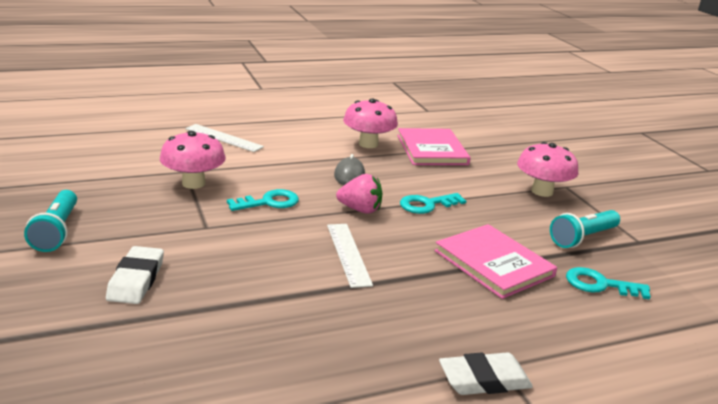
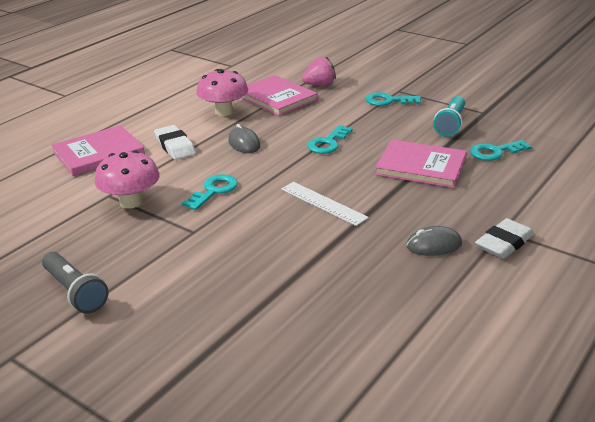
camera: 30 degrees left, 5 degrees up
turquoise flashlight [24,190,77,252] -> grey flashlight [42,252,109,314]
white eraser [106,246,164,304] -> white eraser moved to [154,125,196,160]
white ruler [185,124,264,152] -> pink book [51,125,145,176]
pink strawberry [336,174,382,214] -> pink strawberry moved to [302,57,336,86]
pink mushroom [517,142,578,197] -> turquoise key [366,92,421,106]
none -> grey mouse [406,226,462,256]

